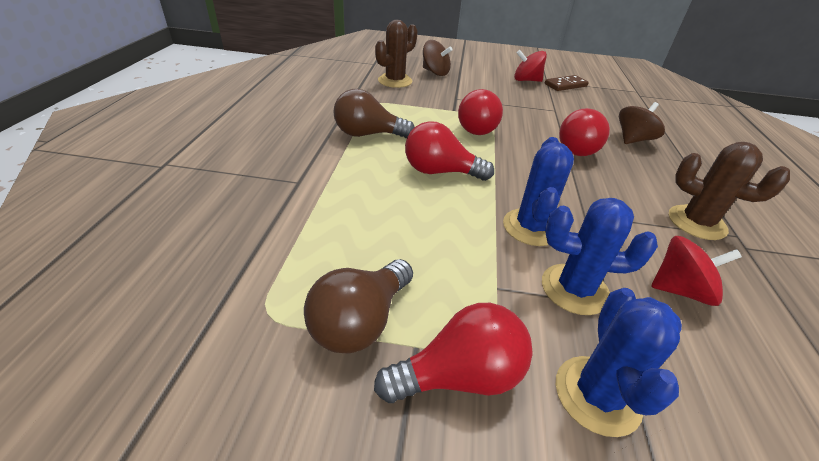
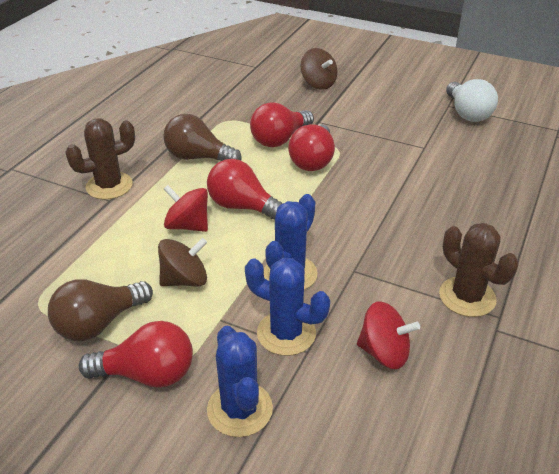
camera: 20 degrees right, 0 degrees up
brown cactus [375,20,418,88] -> brown cactus moved to [65,118,135,200]
red spinning top [514,50,547,82] -> red spinning top moved to [164,185,208,232]
brown domino [545,75,589,91] -> white light bulb [446,79,498,122]
blue cactus [556,288,682,437] -> blue cactus turned 45 degrees counterclockwise [207,326,273,437]
red light bulb [559,108,610,156] -> red light bulb moved to [250,102,314,147]
brown spinning top [619,102,665,144] -> brown spinning top moved to [158,238,207,286]

